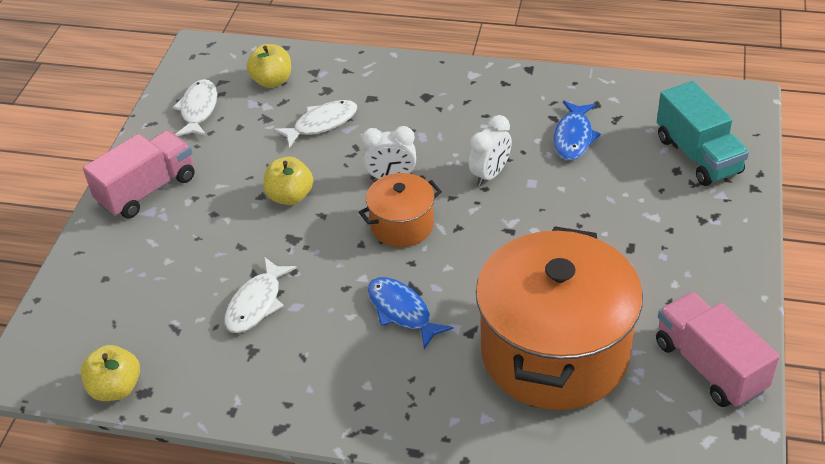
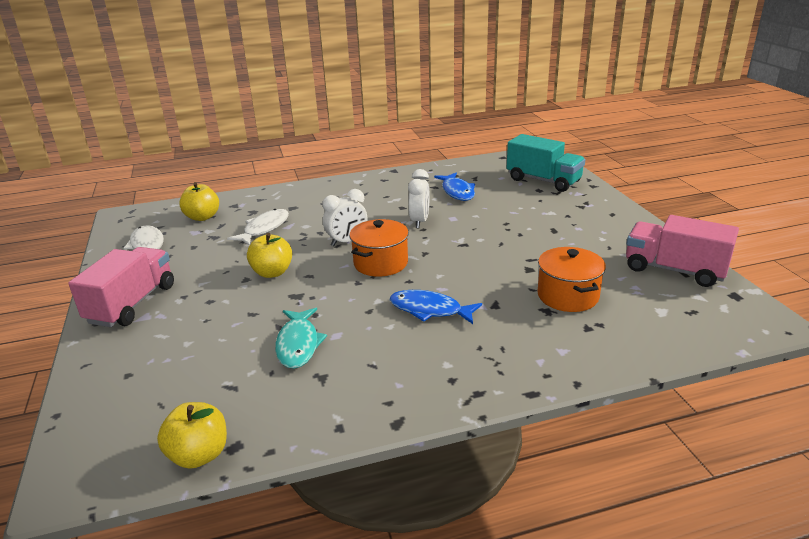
camera: 30 degrees left, 15 degrees down
white fish [224,257,297,333] -> turquoise fish [275,308,327,369]
orange pot [476,226,643,410] -> orange pot [537,247,606,312], size x0.48

